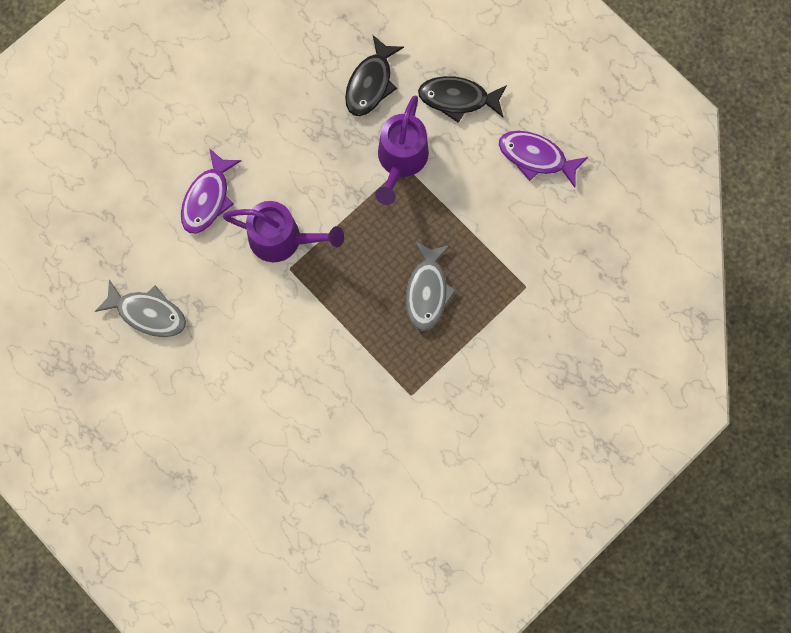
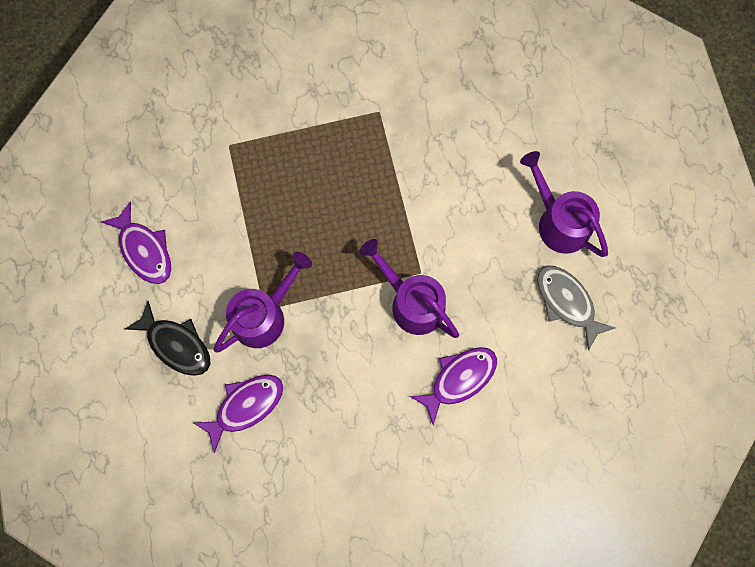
camera: 150 degrees left, 0 degrees up
black fish [345,35,404,116] -> purple fish [194,375,283,453]
grey fish [406,241,456,331] -> none
none -> purple watering can [520,151,608,257]

